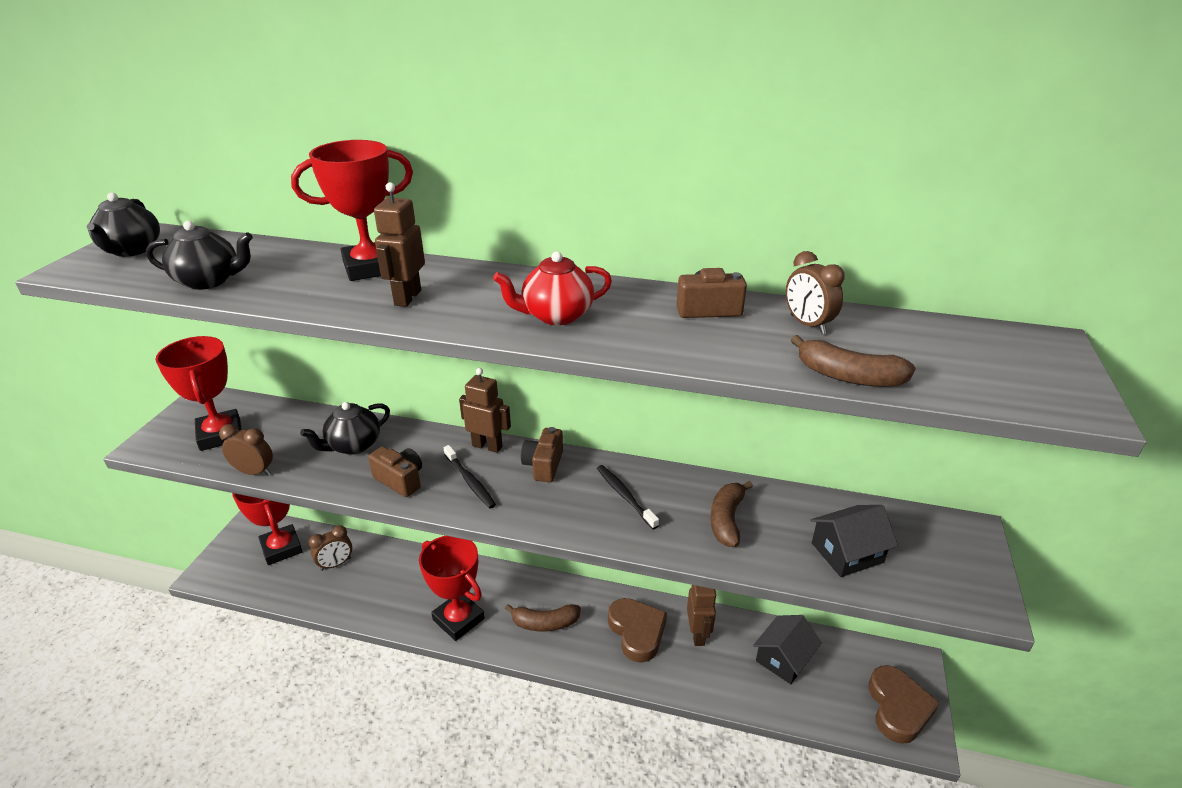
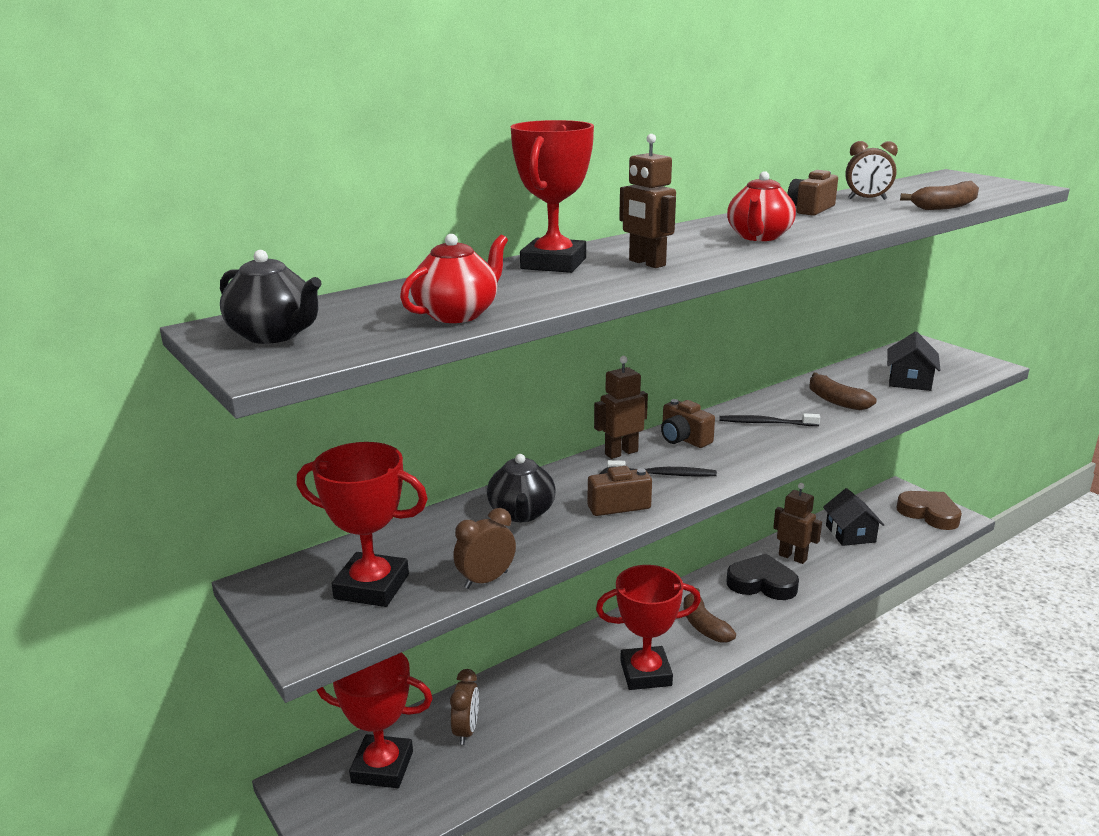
camera: 50 degrees left, 10 degrees down
black teapot [146,221,253,290] -> red teapot [400,234,508,323]
brown banana [505,604,581,631] -> brown banana turned 120 degrees clockwise [683,588,736,642]
brown heart [608,598,667,663] -> black heart [726,554,799,600]

